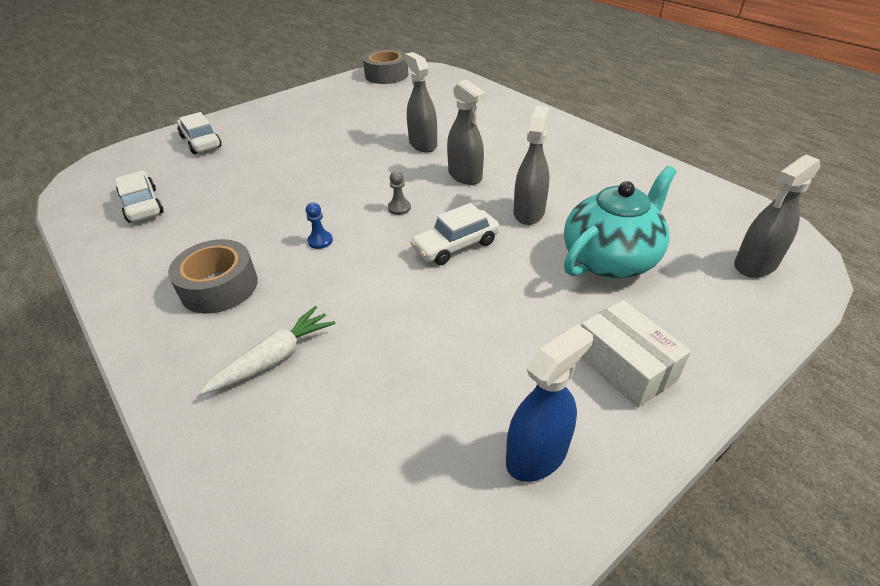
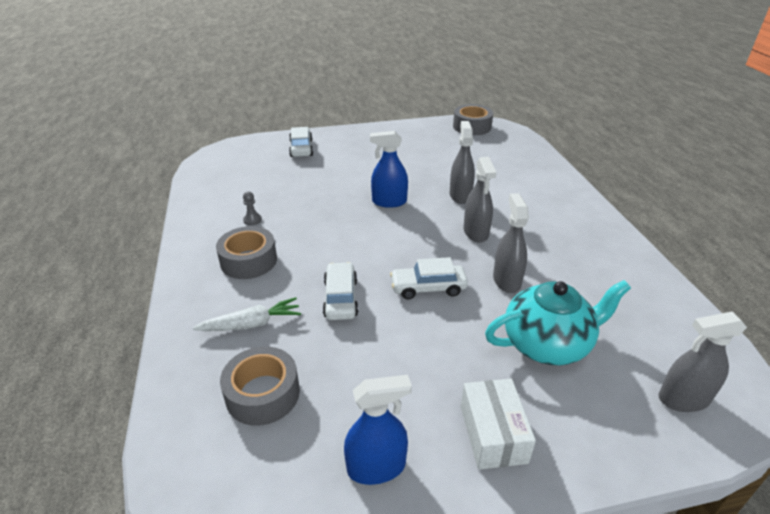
camera: 25 degrees right, 5 degrees down
white car [115,171,164,223] -> white car moved to [323,262,359,320]
blue pawn [306,202,333,249] -> none
grey pawn [388,171,411,215] -> grey pawn moved to [243,191,262,225]
grey spray bottle [514,106,550,225] -> grey spray bottle turned 45 degrees counterclockwise [493,193,529,293]
none -> grey tape [220,346,300,426]
none -> blue spray bottle [370,131,408,208]

